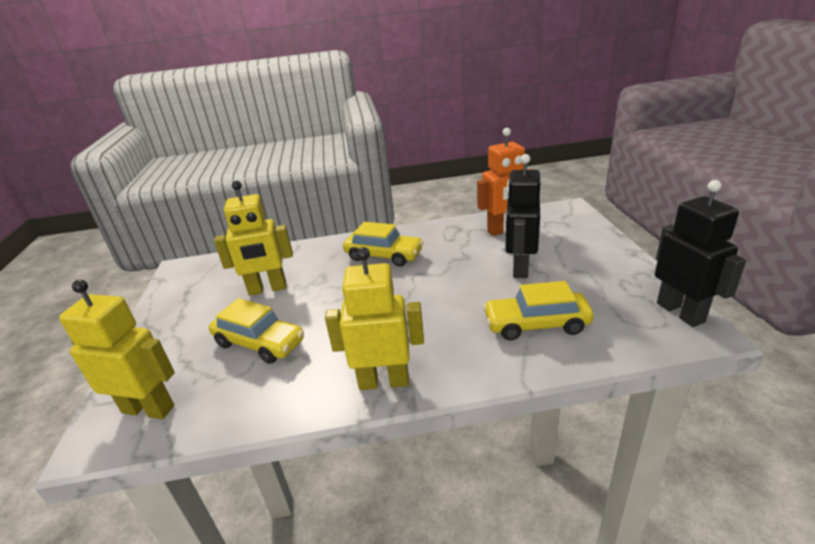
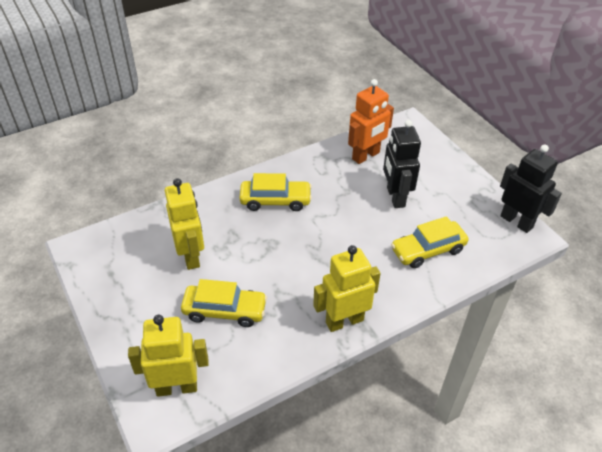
camera: 25 degrees left, 15 degrees up
yellow robot [214,181,293,296] -> yellow robot turned 75 degrees counterclockwise [165,178,204,270]

